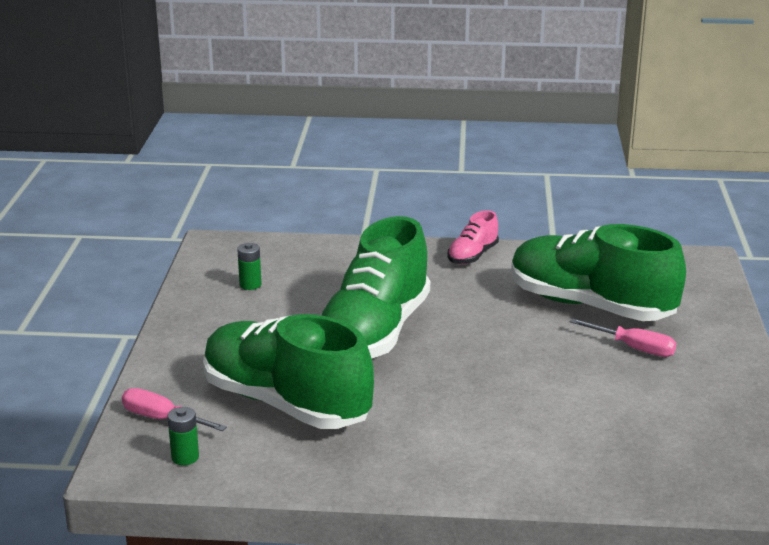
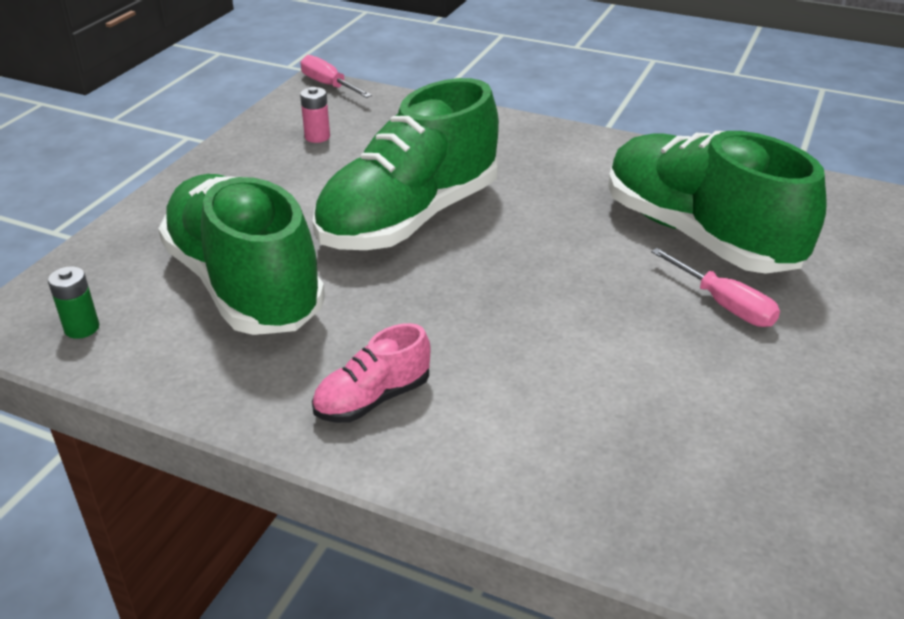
camera: 20 degrees right, 10 degrees up
pink screwdriver [122,388,227,431] -> pink screwdriver moved to [301,55,372,98]
green battery [237,243,262,290] -> pink battery [300,87,330,143]
pink shoe [447,210,499,265] -> pink shoe moved to [312,323,431,423]

